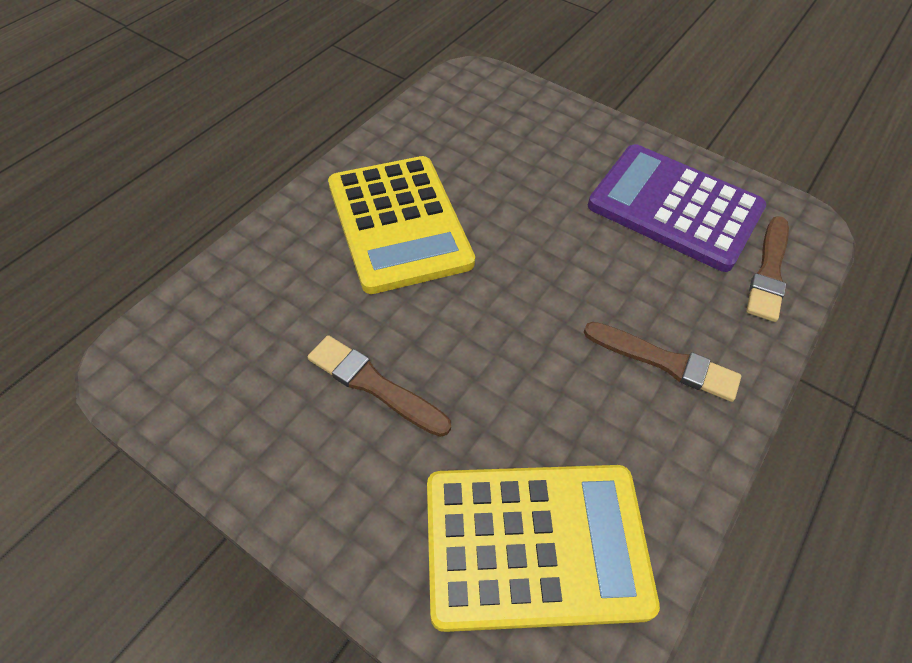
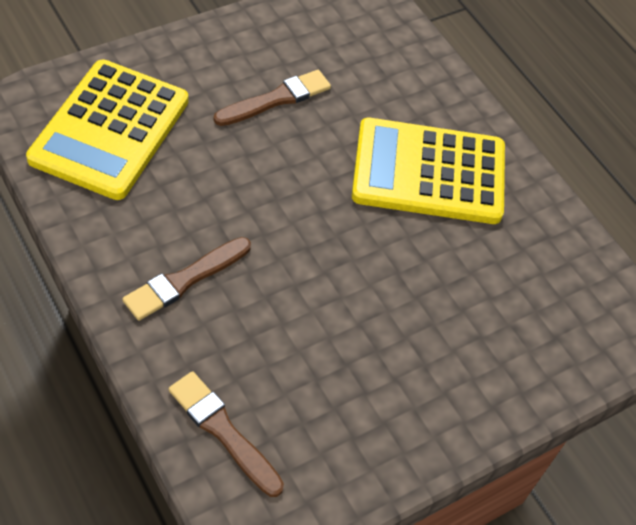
camera: 110 degrees right, 0 degrees up
purple calculator [588,144,766,272] -> none

